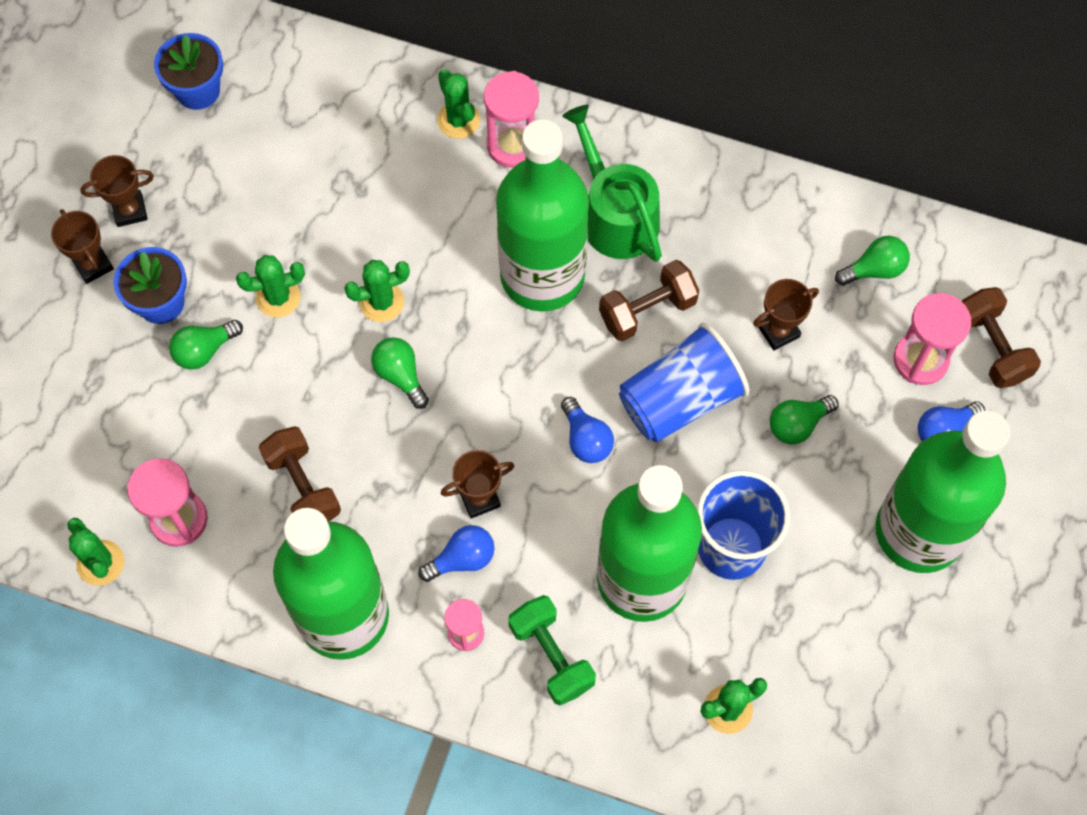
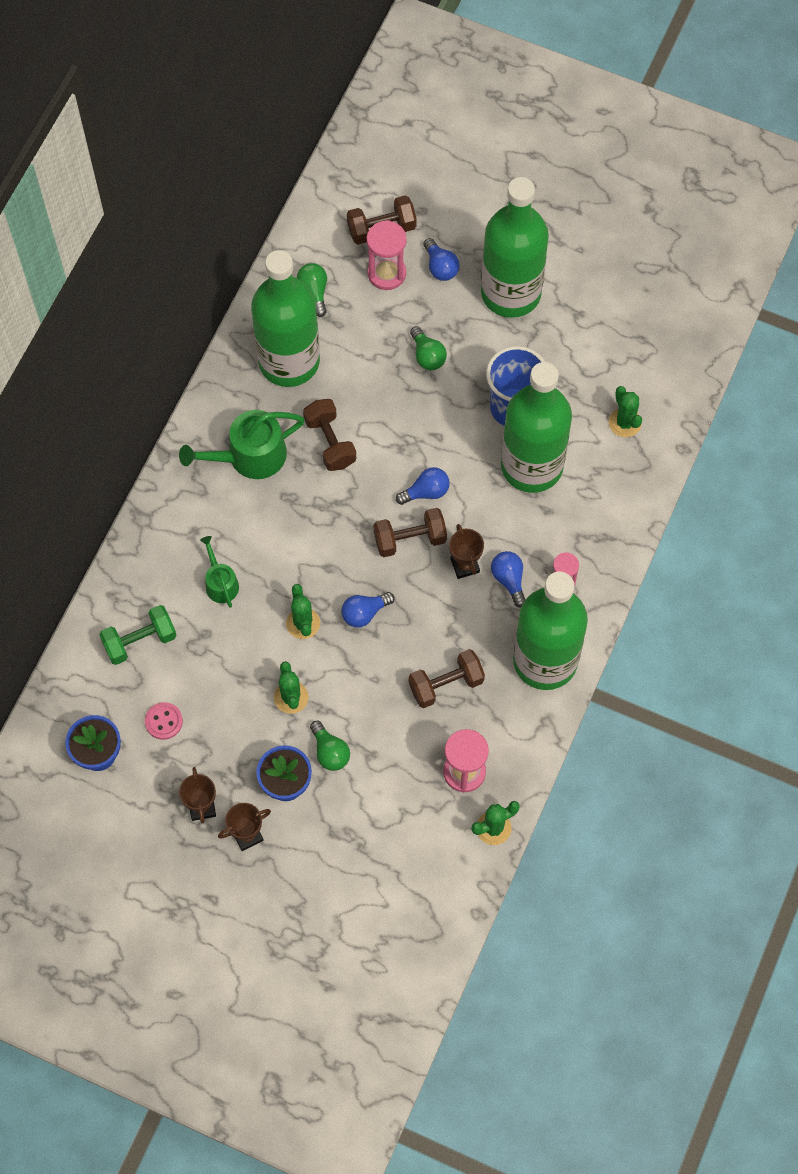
camera: 85 degrees left, 0 degrees up
green light bulb [371,337,429,409] -> blue light bulb [341,592,395,628]
green cactus [437,69,480,139] -> none
pink hourglass [484,71,539,168] -> none
green bottle [496,119,589,312] -> green bottle moved to [251,250,320,387]
green dumbbell [508,595,596,706] -> green dumbbell moved to [99,605,177,665]
blue cup [619,323,749,443] -> none
brown trophy [753,279,819,351] -> none
none -> pink button [145,702,183,740]
none -> green watering can [200,536,239,608]
none -> brown dumbbell [374,508,447,557]

